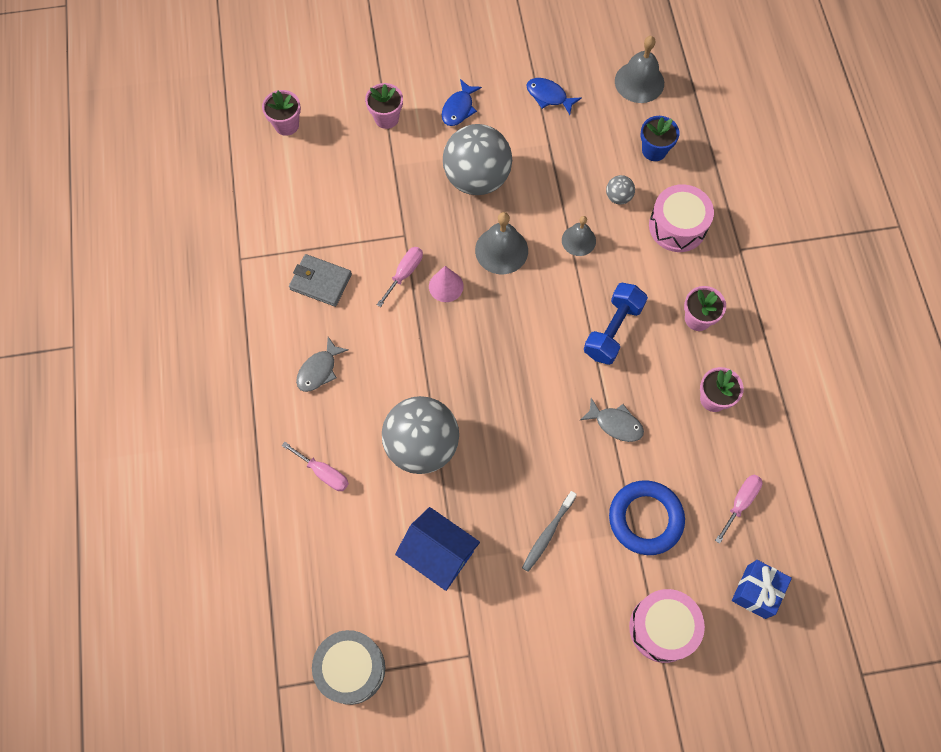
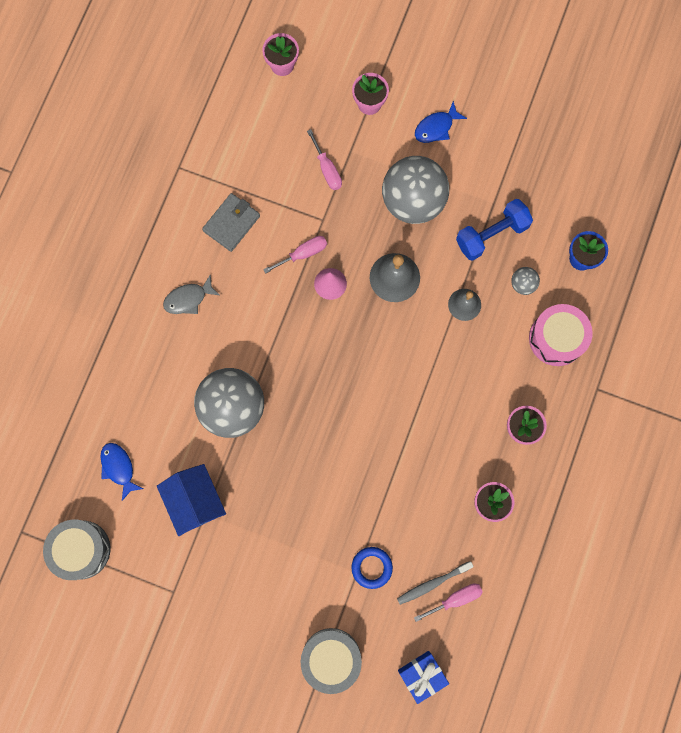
camera: 30 degrees right, 10 degrees up
pink screwdriver [281,442,349,491] -> pink screwdriver moved to [307,129,342,190]
grey wallet [289,254,352,307] -> grey wallet turned 75 degrees clockwise [202,193,260,252]
grey toothbrush [522,491,577,572] -> grey toothbrush moved to [397,561,474,605]
blue fish [526,78,582,115] -> blue fish moved to [100,443,143,501]
grey fish [580,398,644,442] -> none
blue dumbbell [584,283,648,365] -> blue dumbbell moved to [456,199,533,261]
blue ring [609,480,685,555] -> blue ring [351,547,393,589], size x0.60
grey bell [615,36,664,103] -> none
pink drum [629,589,705,663] -> grey drum [301,628,362,694]

